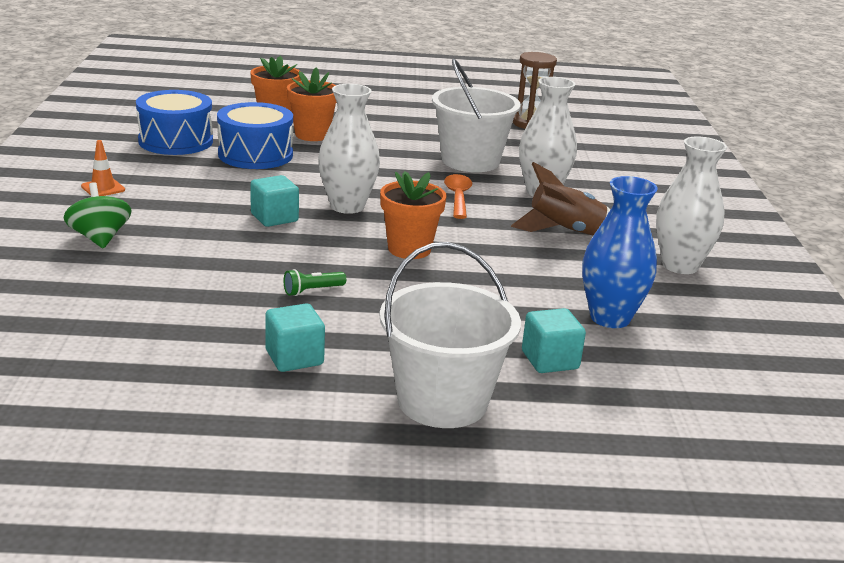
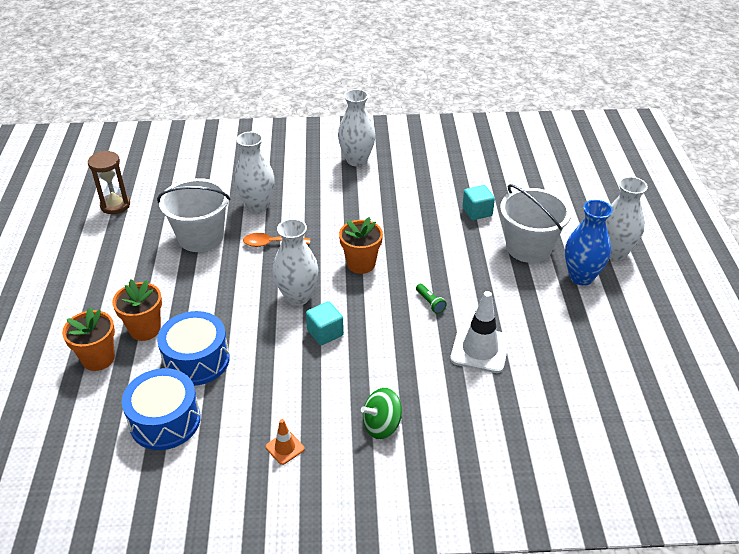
camera: 90 degrees left, 15 degrees up
turquoise cube [265,304,325,372] -> none
brown rocket [511,162,610,235] -> none
blue vase [582,176,658,328] -> blue vase moved to [565,200,613,285]
none -> white traffic cone [450,291,510,373]
none -> white vase [606,177,648,261]

